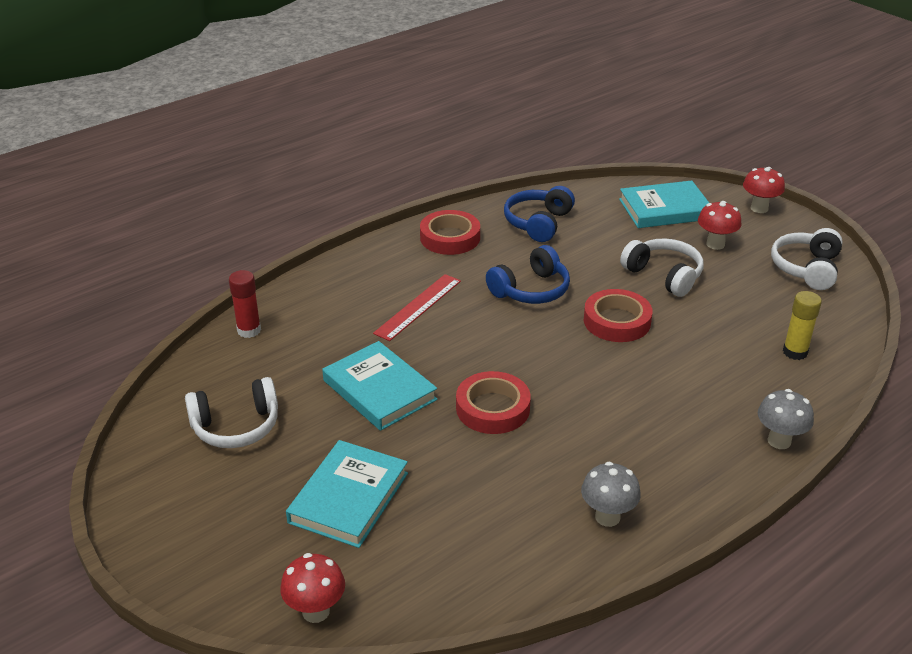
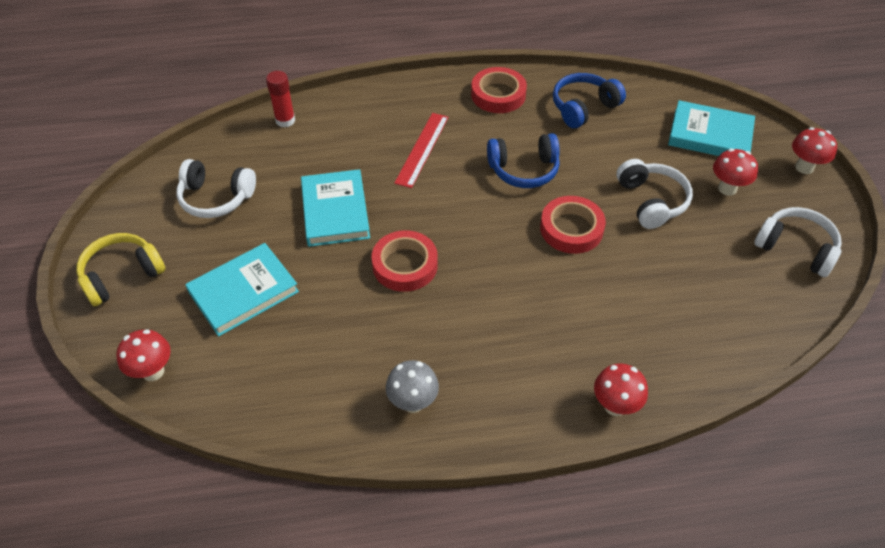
camera: 30 degrees right, 15 degrees up
red ruler [373,274,461,341] -> red ruler turned 45 degrees counterclockwise [394,113,449,188]
grey mushroom [758,389,814,449] -> red mushroom [594,363,648,416]
white headphones [771,228,843,290] -> white headphones turned 75 degrees clockwise [754,207,842,277]
yellow glue stick [783,291,822,360] -> none
none -> yellow headphones [76,233,166,306]

